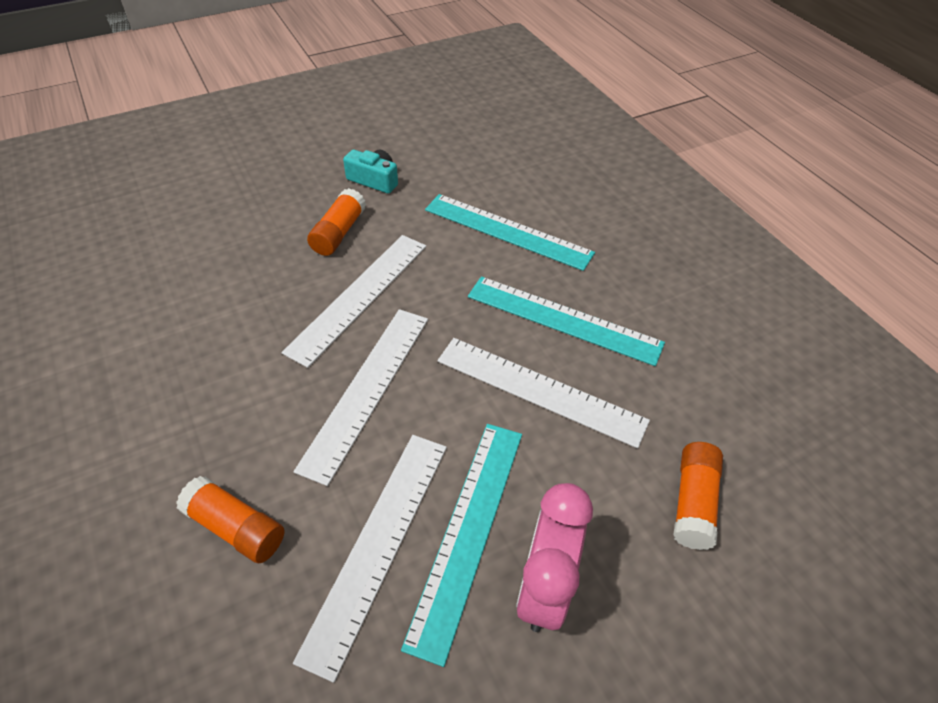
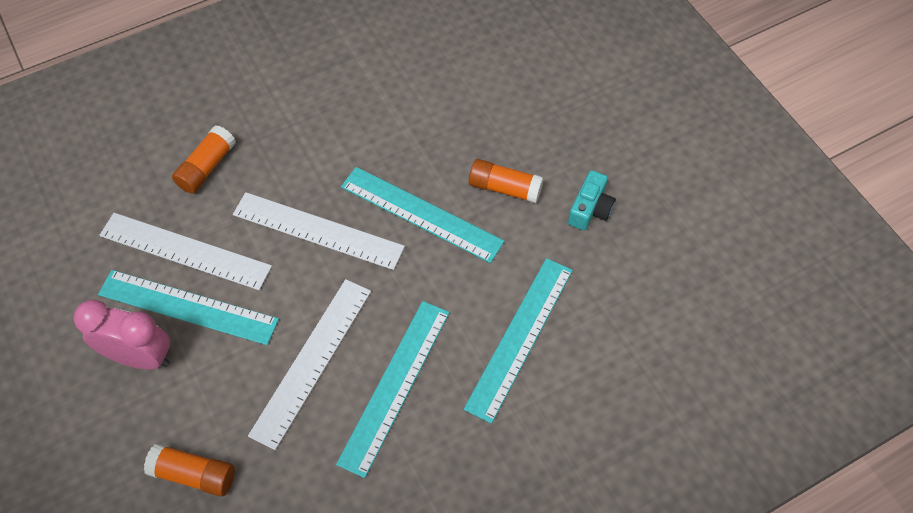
camera: 90 degrees right, 10 degrees up
white ruler [281,235,426,368] -> turquoise ruler [341,167,505,263]

